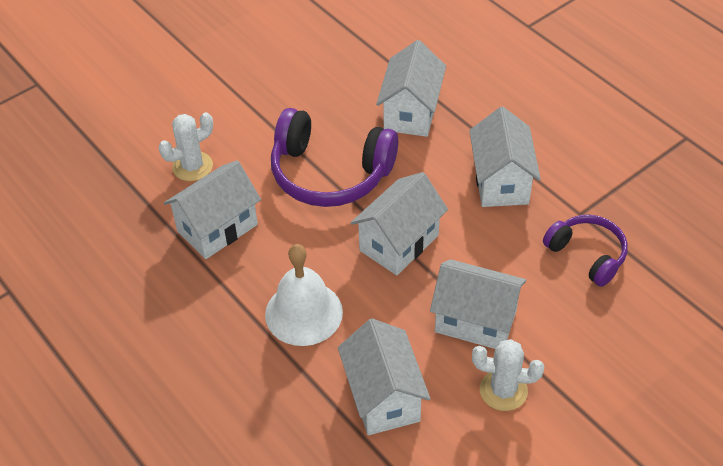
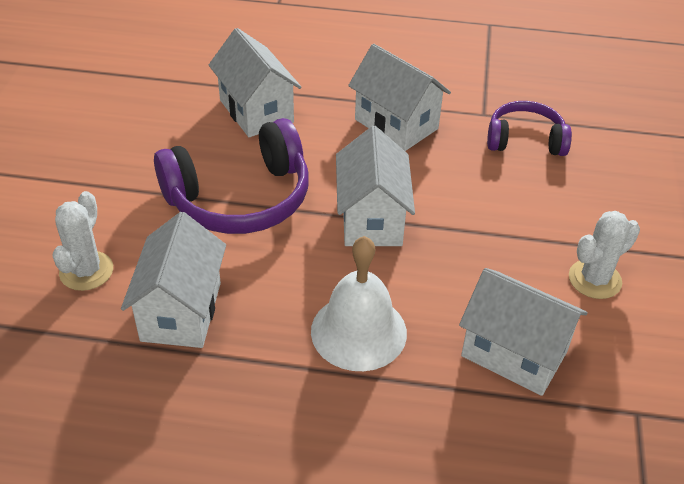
camera: 45 degrees left, 5 degrees down
white house [430,259,526,349] -> none

